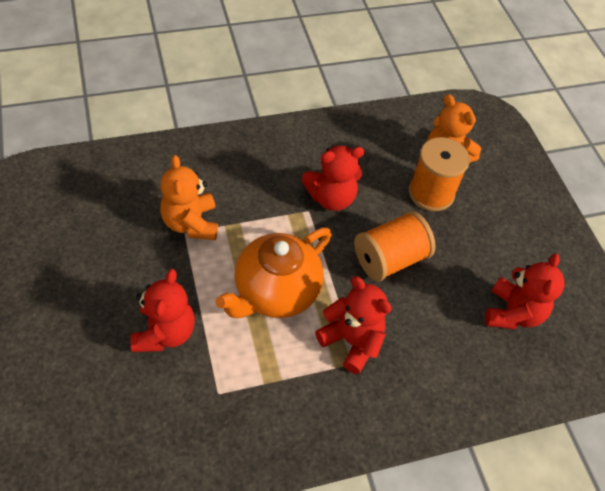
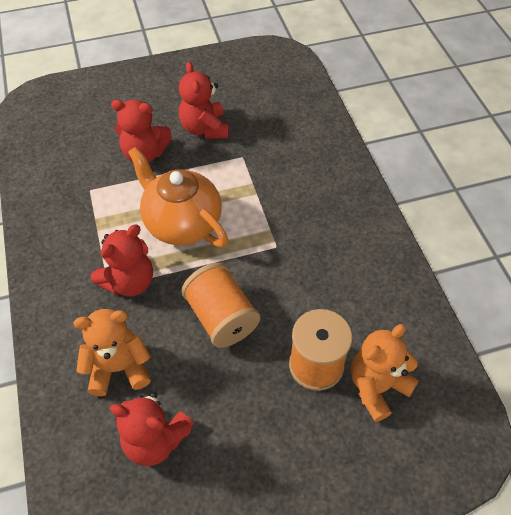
camera: 95 degrees right, 0 degrees up
orange teddy bear [160,155,218,240] -> orange teddy bear moved to [74,309,151,396]
red teddy bear [302,145,365,211] -> red teddy bear moved to [179,62,229,139]

